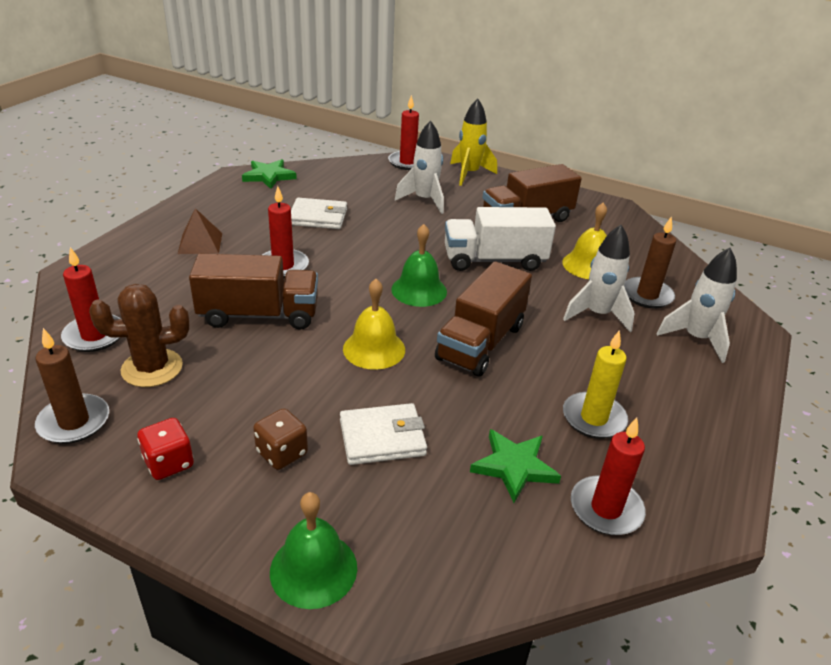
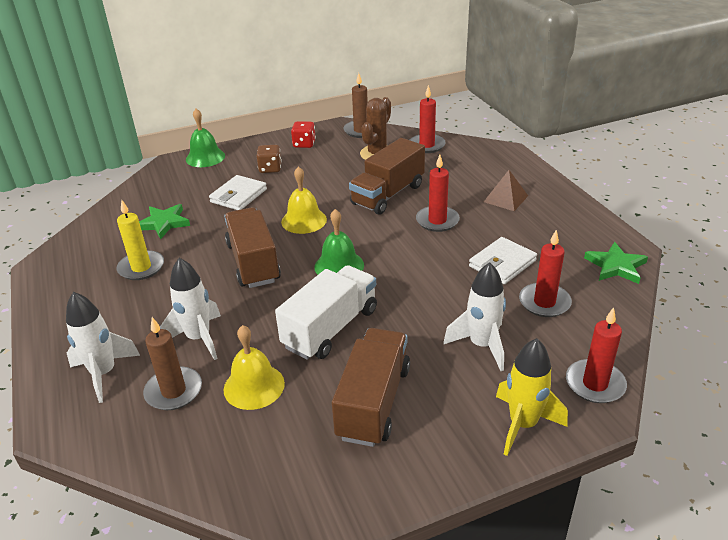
camera: 135 degrees right, 0 degrees up
red candle [571,418,646,535] -> red candle moved to [519,230,572,317]

